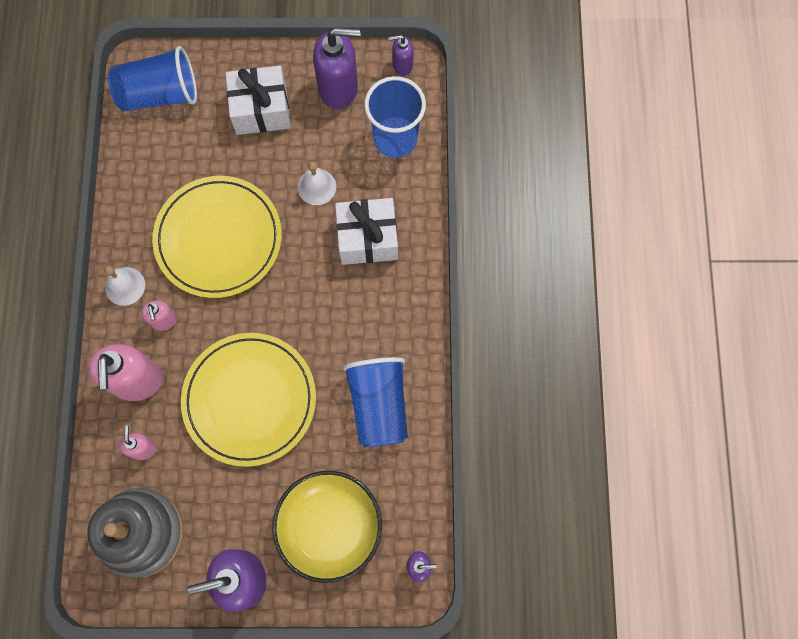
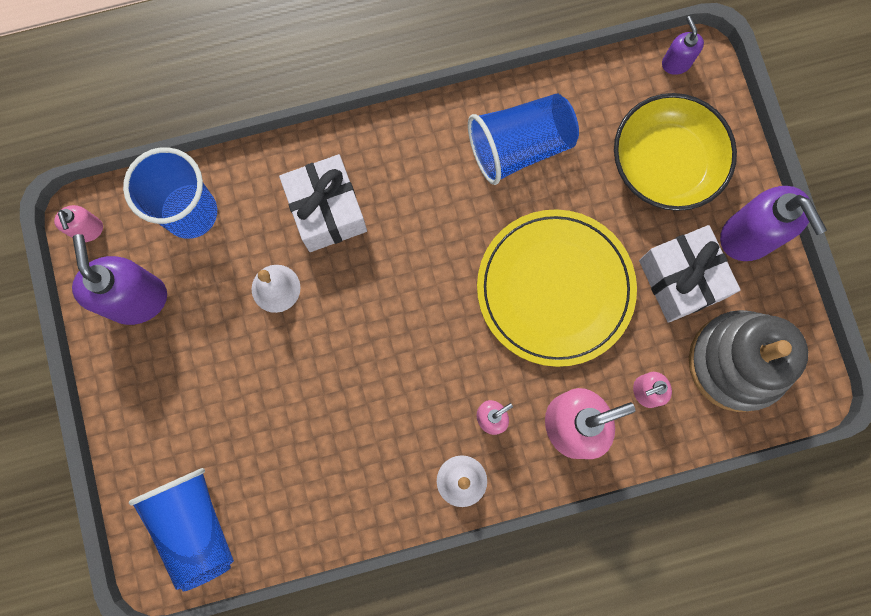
camera: 105 degrees left, 5 degrees up
yellow plate [152,176,282,298] -> none
white gift [226,66,291,135] -> white gift moved to [639,225,740,323]
purple soap dispenser [389,35,413,76] -> pink soap dispenser [54,205,103,242]

